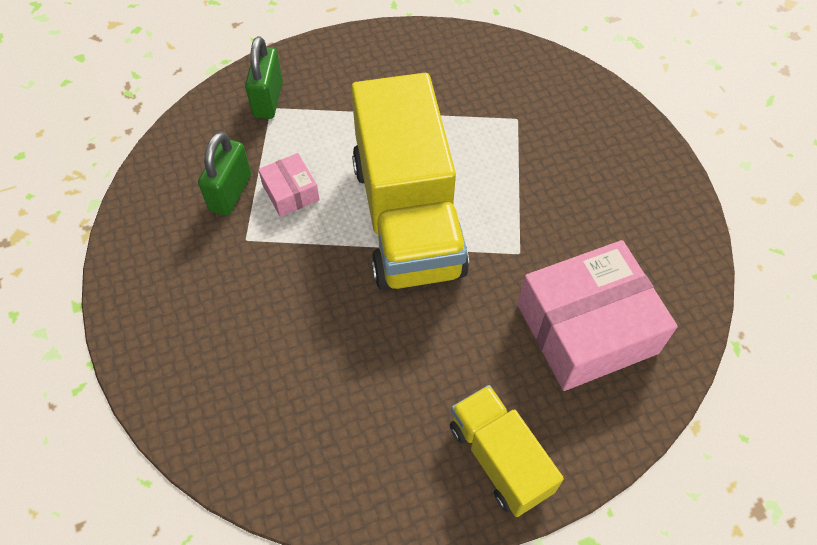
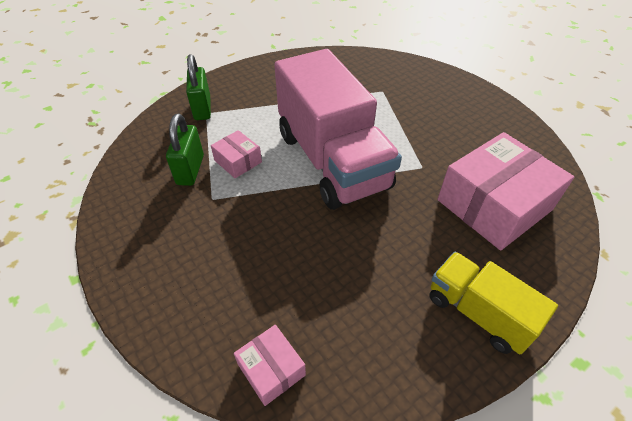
camera: 15 degrees left, 10 degrees down
yellow truck [351,73,469,290] -> pink truck [274,49,402,210]
none -> pink box [234,325,306,406]

